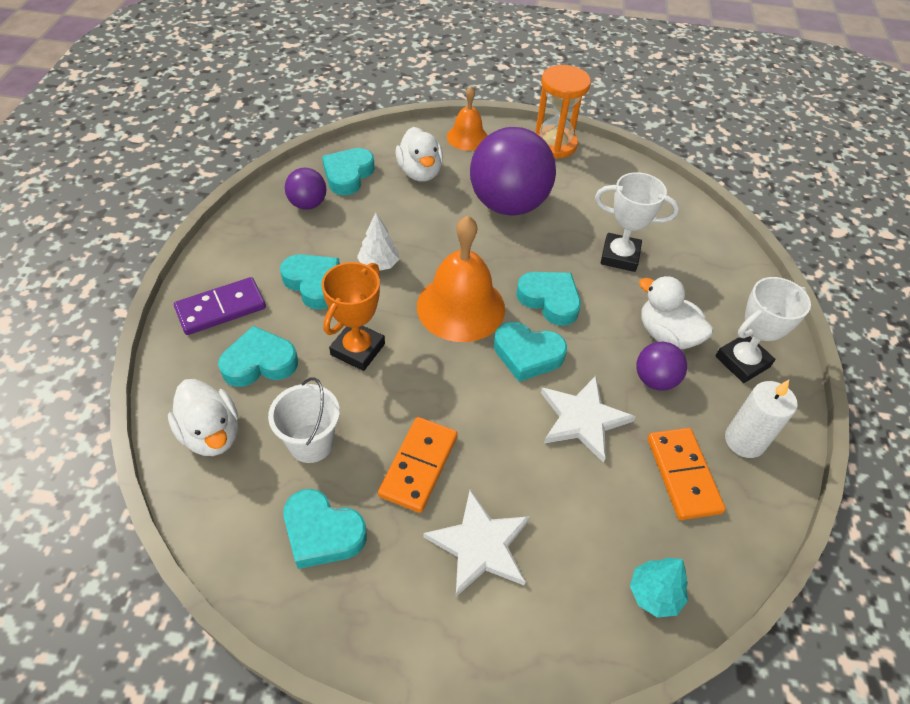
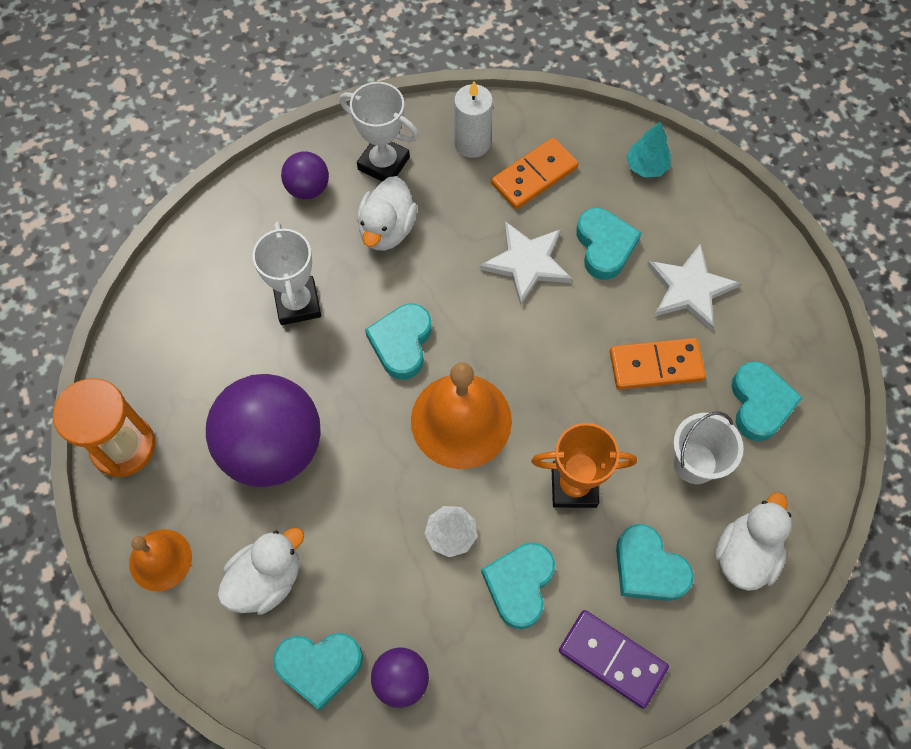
camera: 115 degrees left, 15 degrees up
turquoise heart [494,322,567,382] -> turquoise heart moved to [576,208,641,280]
purple ball [636,342,687,390] -> purple ball moved to [281,152,329,199]

